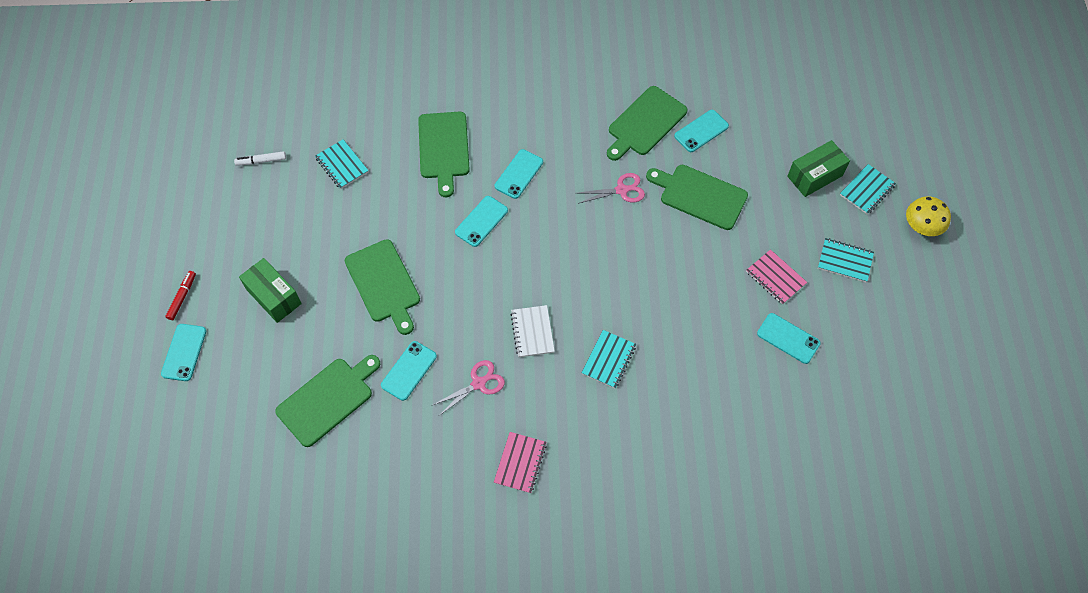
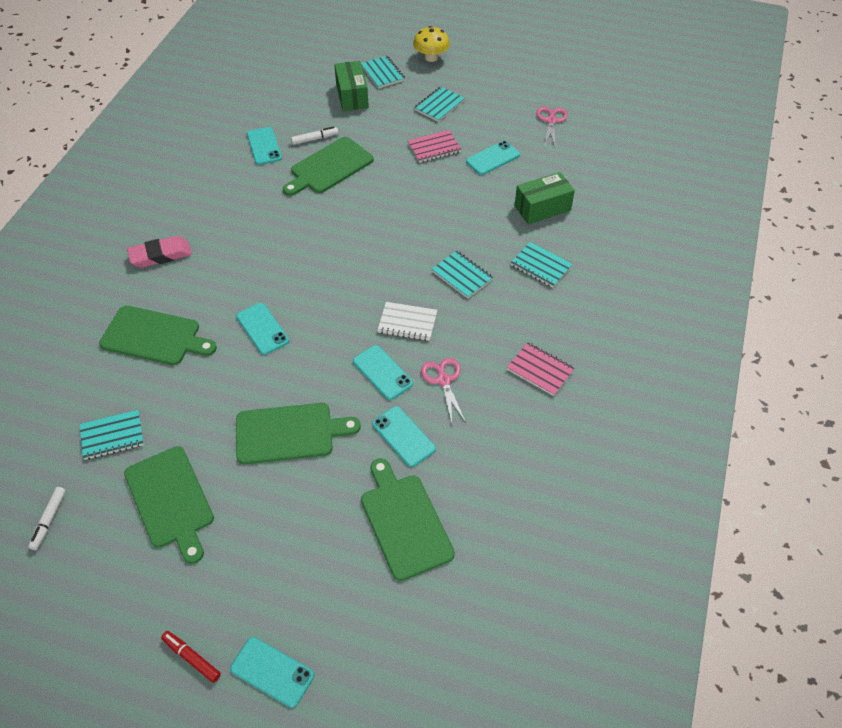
camera: 70 degrees left, 10 degrees down
green box [239,258,302,323] -> green box moved to [515,172,575,225]
turquoise phone [495,149,543,199] -> turquoise phone moved to [353,345,413,400]
pink scissors [578,173,645,204] -> pink scissors moved to [536,106,568,147]
green cutting board [607,86,687,161] -> green cutting board moved to [124,446,214,564]
none -> pink eraser [127,236,192,268]
none -> white marker [291,126,338,145]
none -> turquoise notebook [511,242,573,287]

